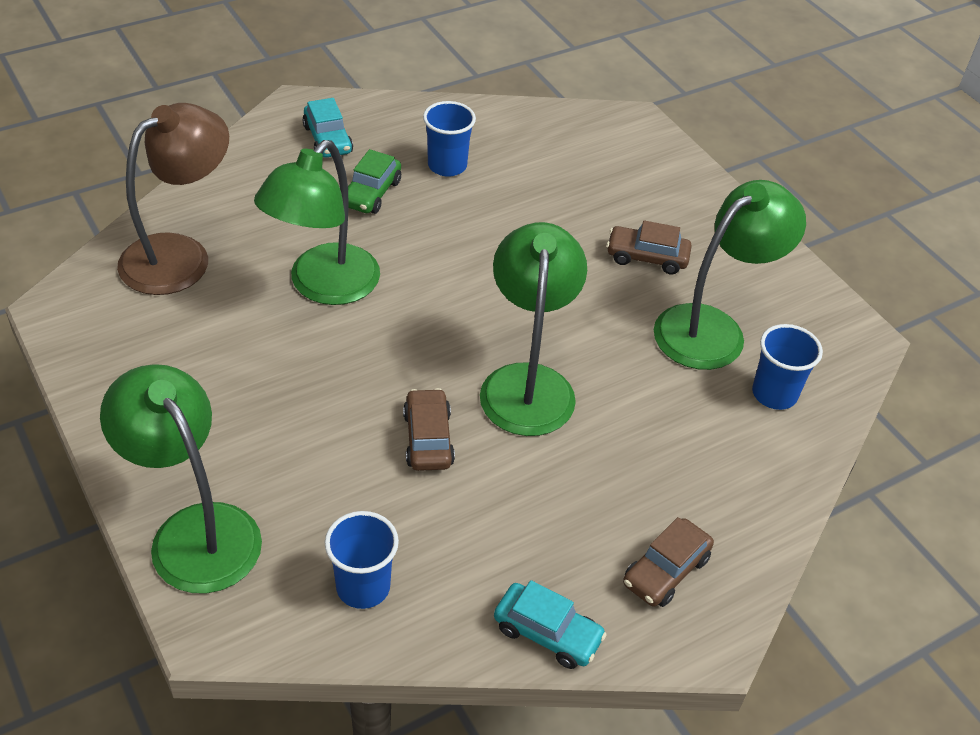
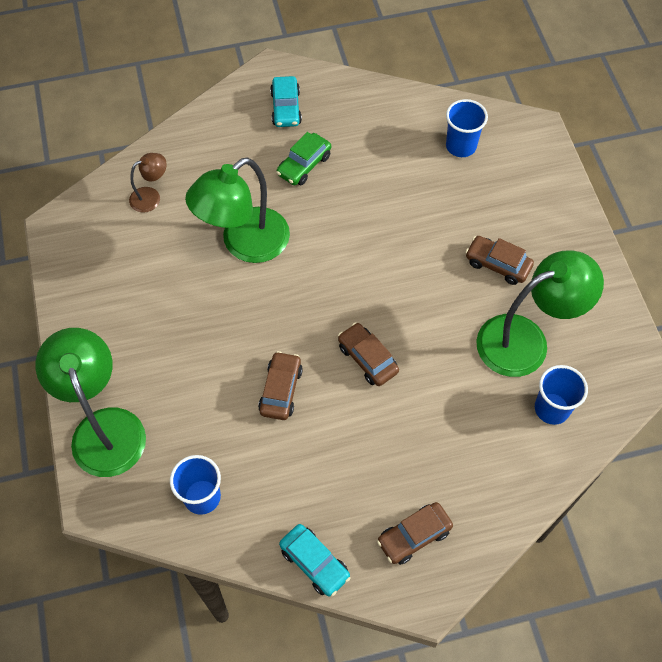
camera: 20 degrees right, 15 degrees up
brown lamp [117,103,229,295] -> brown lamp [129,153,167,213], size x0.48
blue cup [423,101,476,177] -> blue cup moved to [446,99,488,157]
green lamp [480,222,587,436] -> brown car [338,322,399,386]

